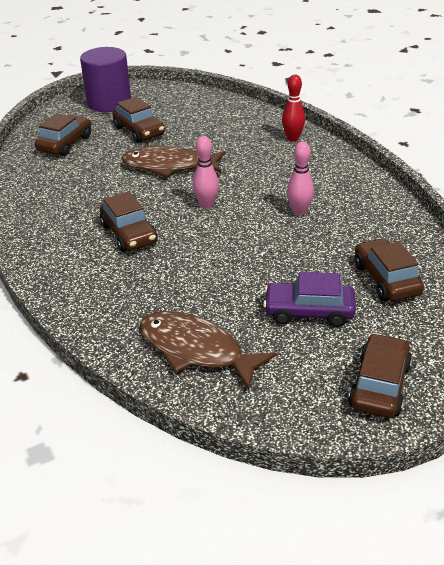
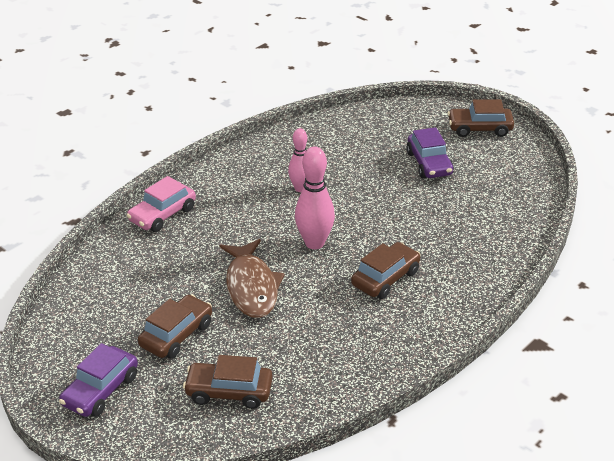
camera: 110 degrees left, 0 degrees up
purple cylinder [80,47,131,112] -> purple car [59,343,138,417]
brown fish [140,311,277,390] -> none
pink bowling pin [193,136,219,209] -> pink bowling pin [295,146,335,249], size x1.52
red bowling pin [282,74,305,141] -> pink car [126,176,196,232]
brown car [354,238,424,301] -> none

